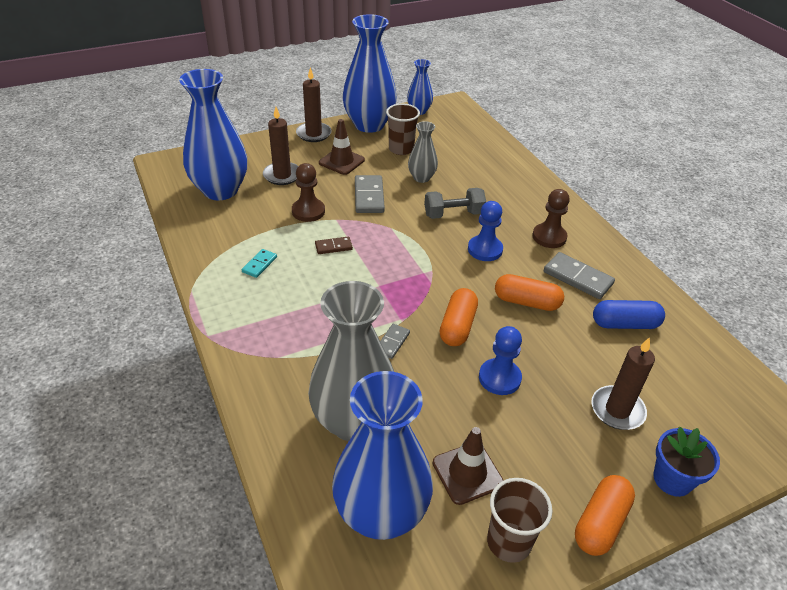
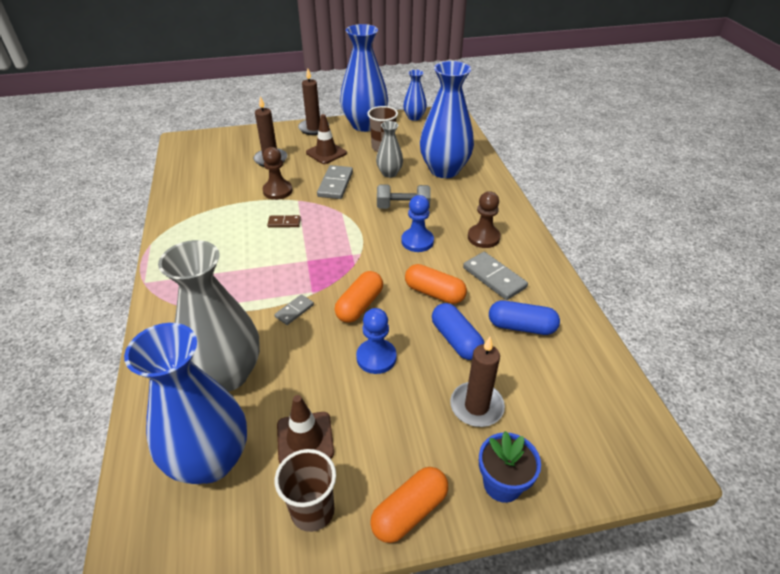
camera: 15 degrees right, 0 degrees up
blue vase [179,69,247,200] -> blue vase moved to [420,61,474,178]
turquoise domino [242,249,277,278] -> none
none -> blue capsule [432,303,485,360]

